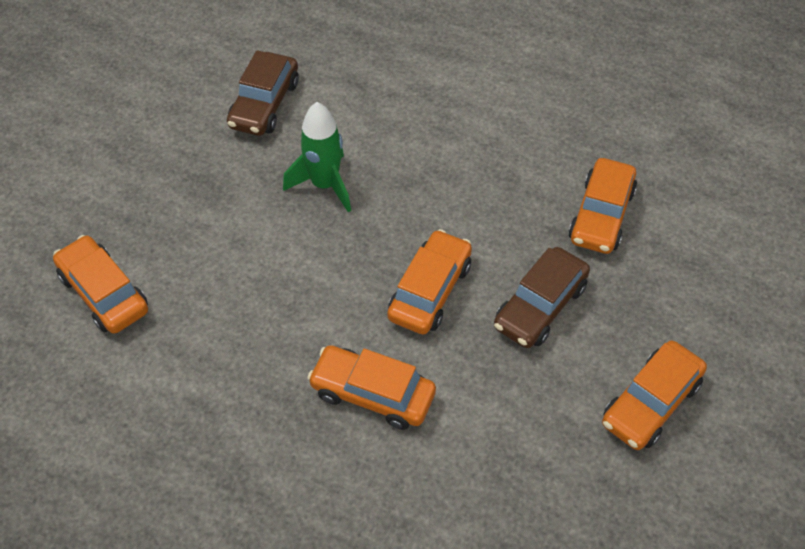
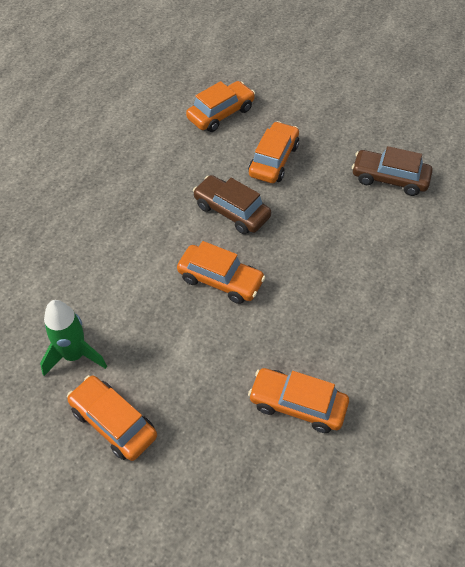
camera: 90 degrees right, 0 degrees up
green rocket [283,102,351,212] -> green rocket moved to [40,300,107,376]
orange car [307,345,436,430] -> orange car moved to [248,121,299,183]
brown car [494,247,590,348] -> brown car moved to [193,175,271,234]

